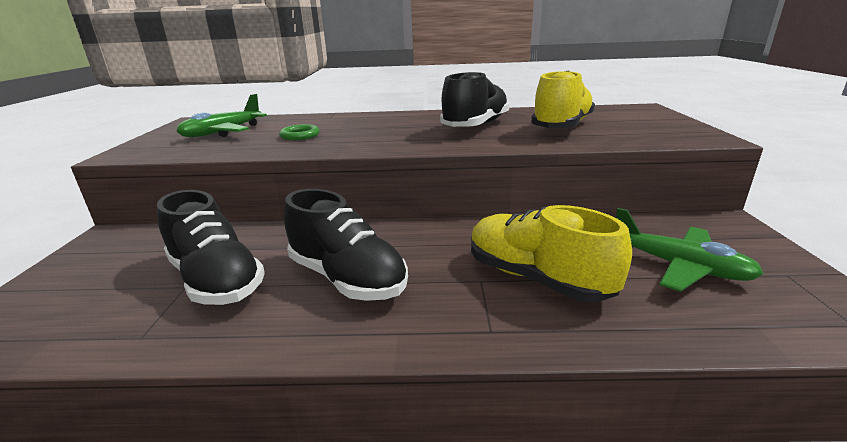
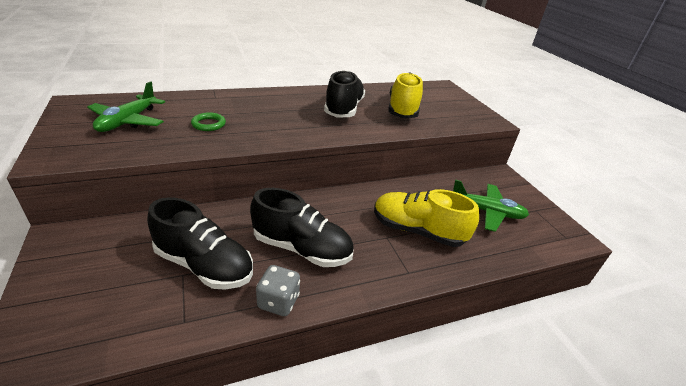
camera: 25 degrees left, 10 degrees up
none -> grey dice [256,265,300,316]

